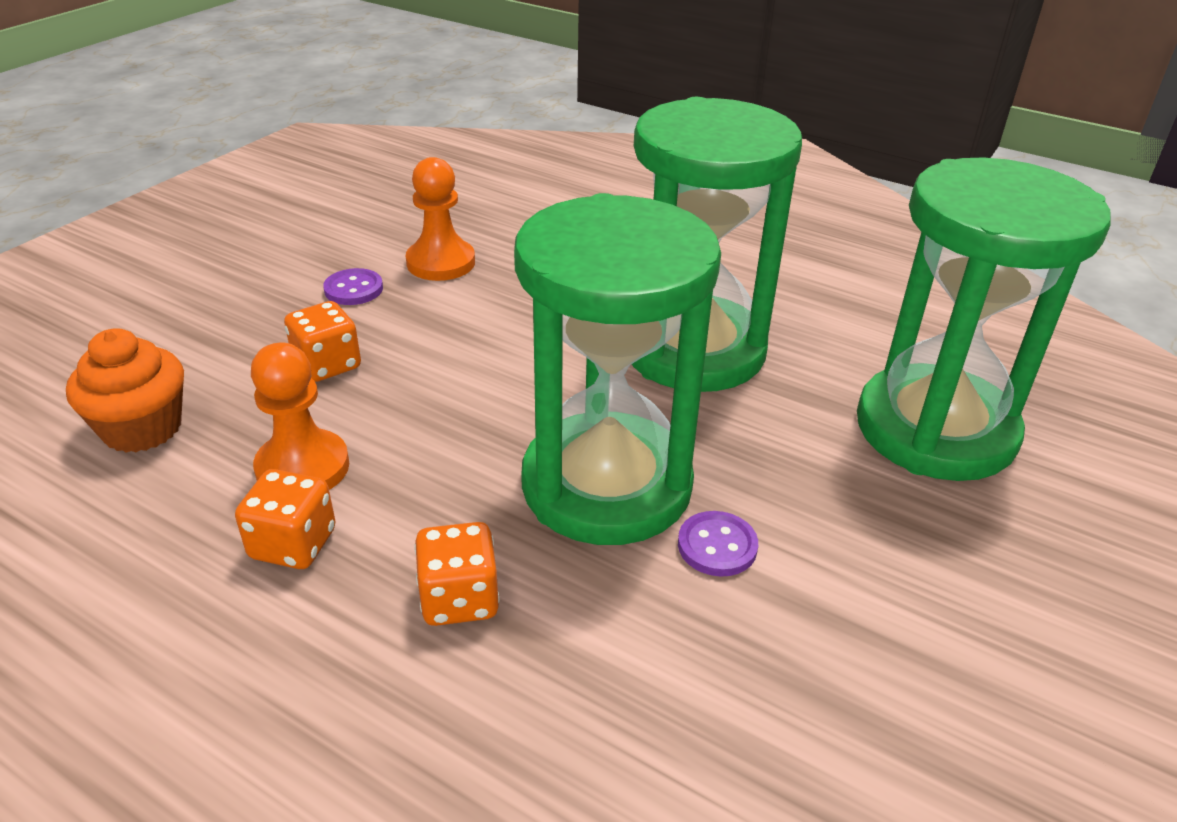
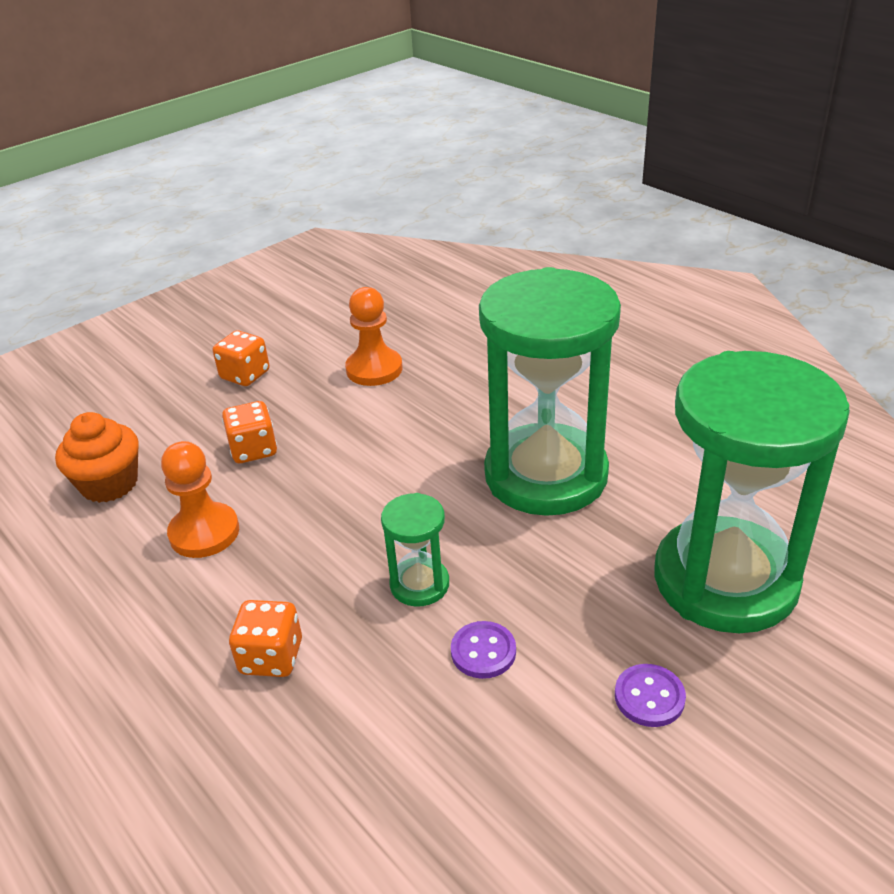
camera: 20 degrees right, 0 degrees up
orange dice [235,469,336,569] -> orange dice moved to [213,330,270,386]
purple button [323,268,383,305] -> purple button moved to [615,664,686,727]
green hourglass [514,193,721,545] -> green hourglass [381,493,449,606], size x0.43

